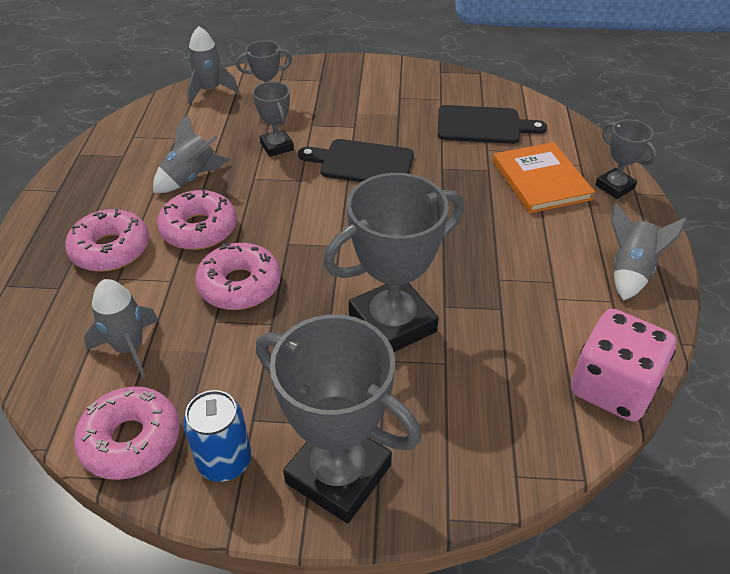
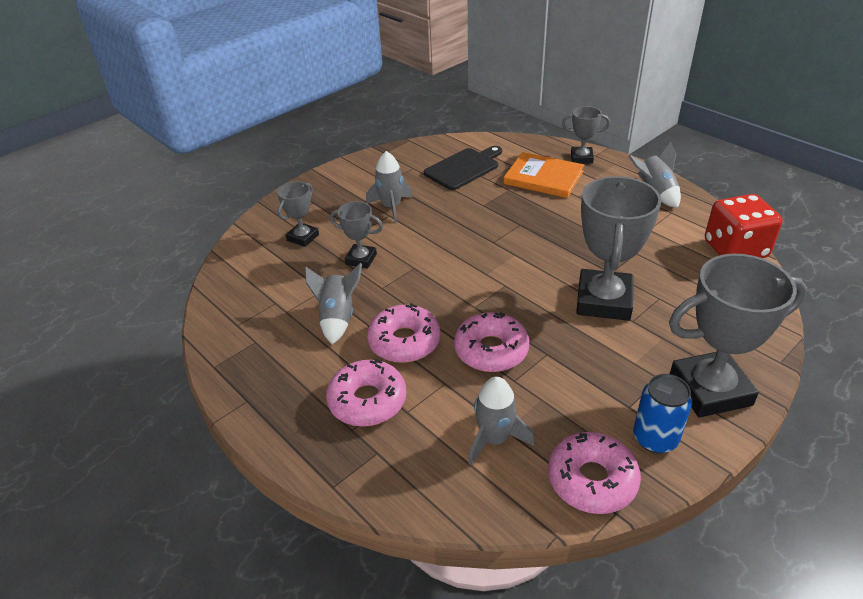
camera: 45 degrees left, 5 degrees down
grey rocket [187,26,239,104] -> grey rocket moved to [366,151,413,223]
black cutting board [298,139,414,182] -> none
pink dice [571,309,676,422] -> red dice [705,194,782,258]

